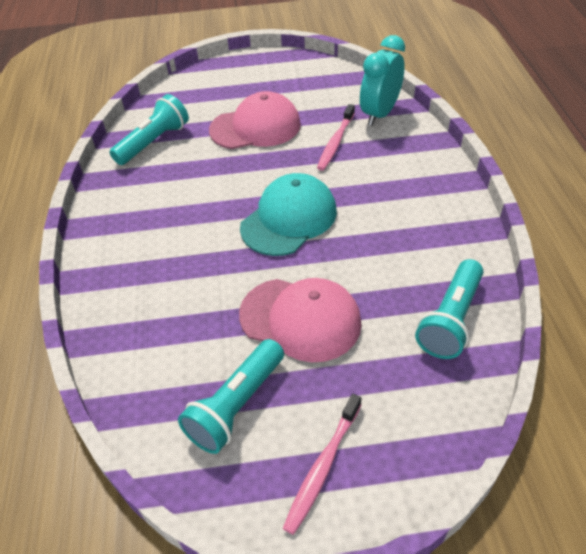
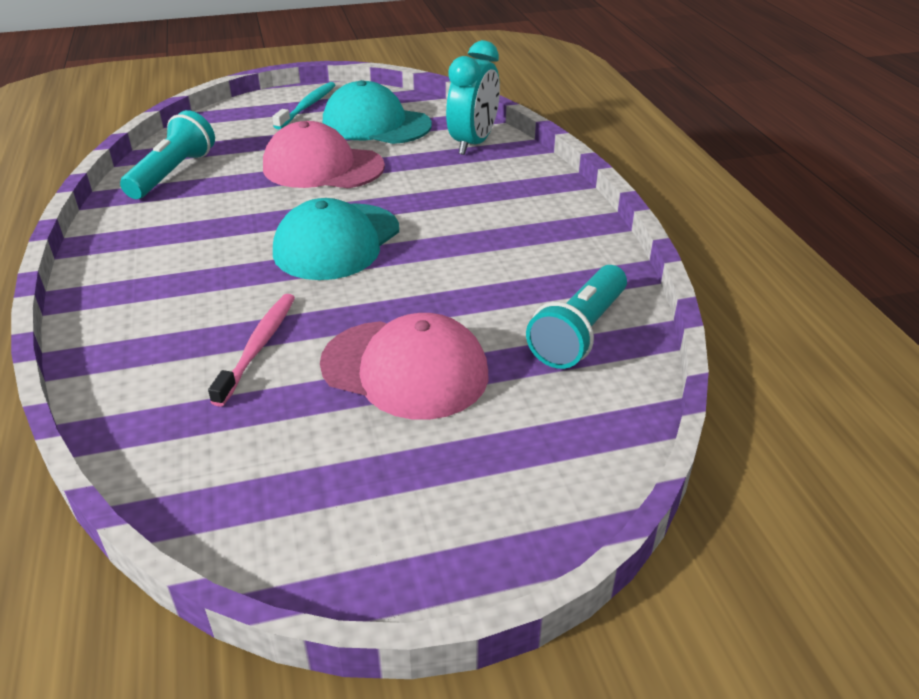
camera: 170 degrees right, 10 degrees down
turquoise flashlight [178,339,284,454] -> turquoise cap [323,80,432,144]
pink cap [209,91,301,149] -> pink cap turned 135 degrees counterclockwise [320,313,488,420]
pink toothbrush [283,394,362,535] -> turquoise toothbrush [272,82,335,129]
turquoise clock [360,35,405,126] -> turquoise clock moved to [446,40,500,155]

